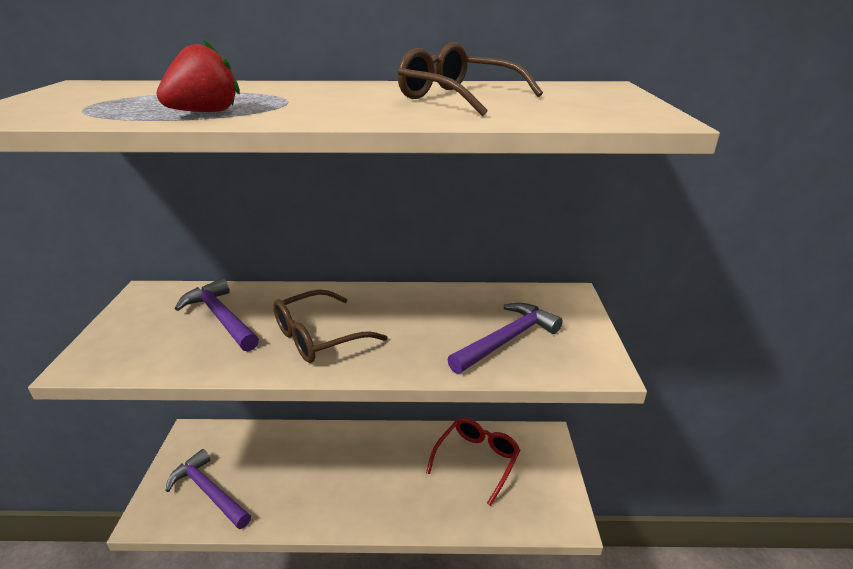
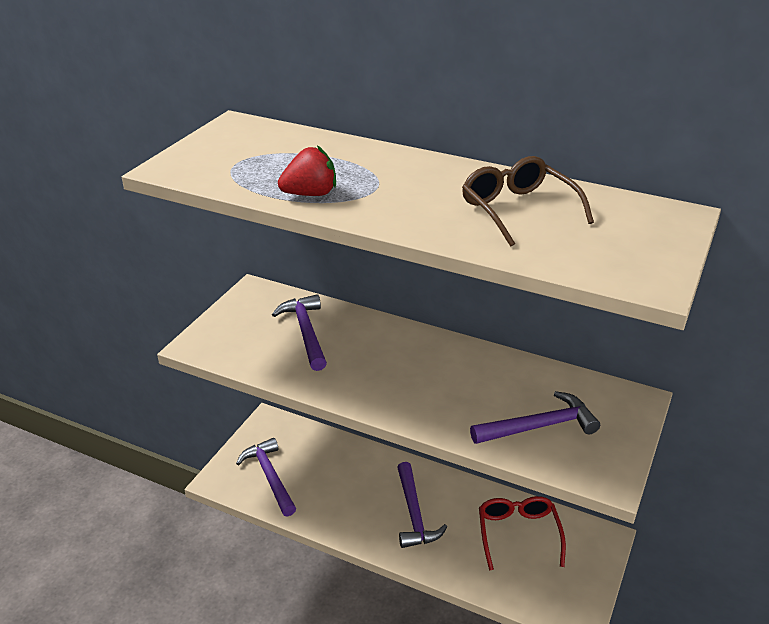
camera: 25 degrees right, 5 degrees up
brown glasses [273,290,387,363] -> none
red glasses [426,418,521,506] -> red glasses turned 60 degrees counterclockwise [479,496,566,571]
none -> purple hammer [397,462,447,548]

